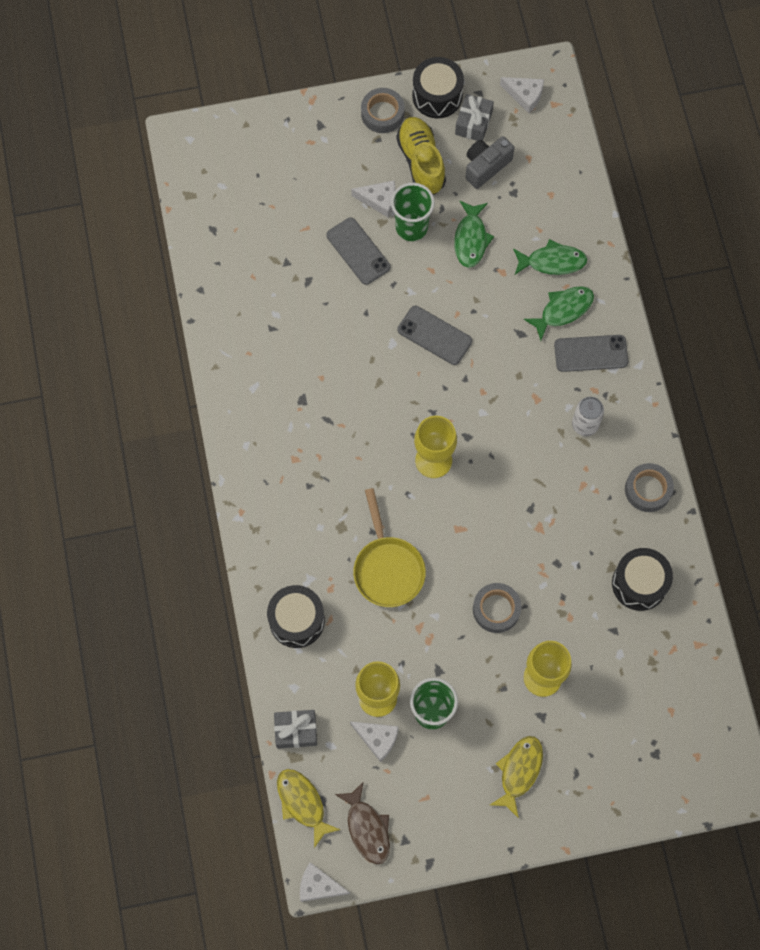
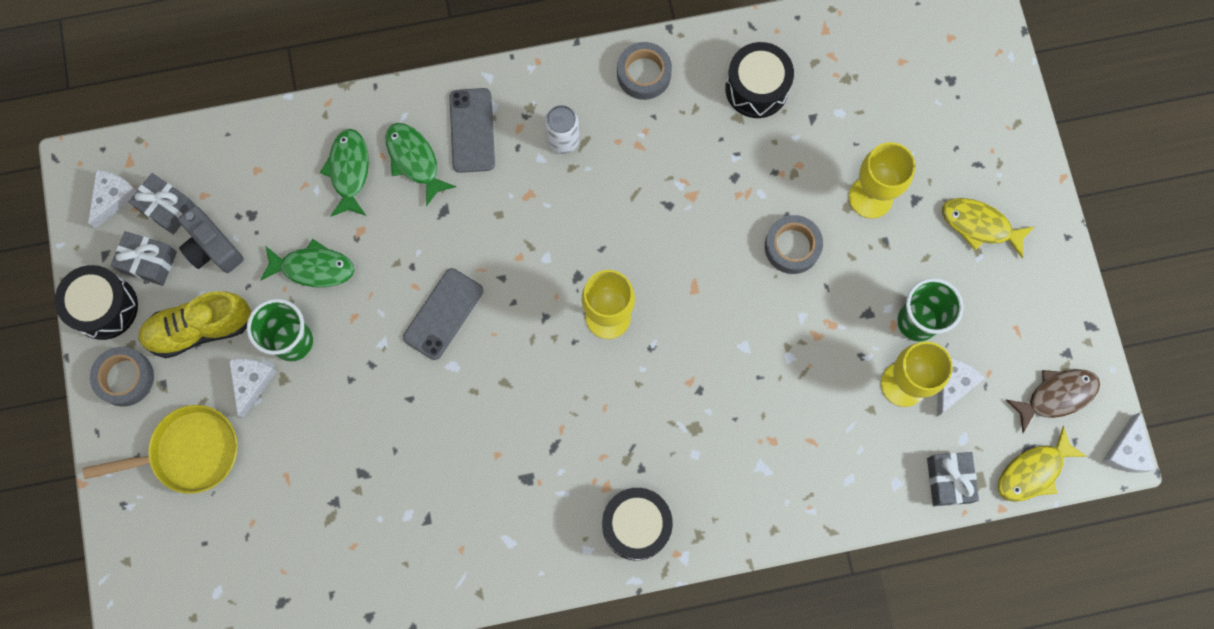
camera: 90 degrees left, 5 degrees up
black drum [267,585,325,648] -> black drum moved to [602,488,673,560]
grey phone [326,217,390,285] -> none
yellow pan [353,488,426,607] -> yellow pan moved to [83,405,238,494]
none -> grey gift [129,173,196,235]

